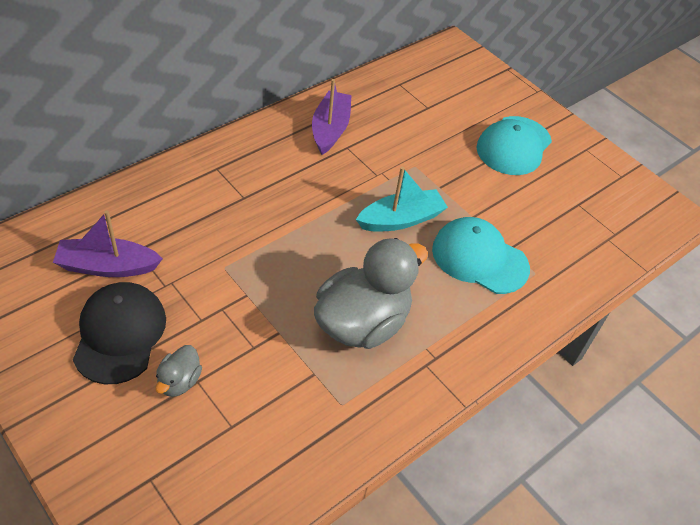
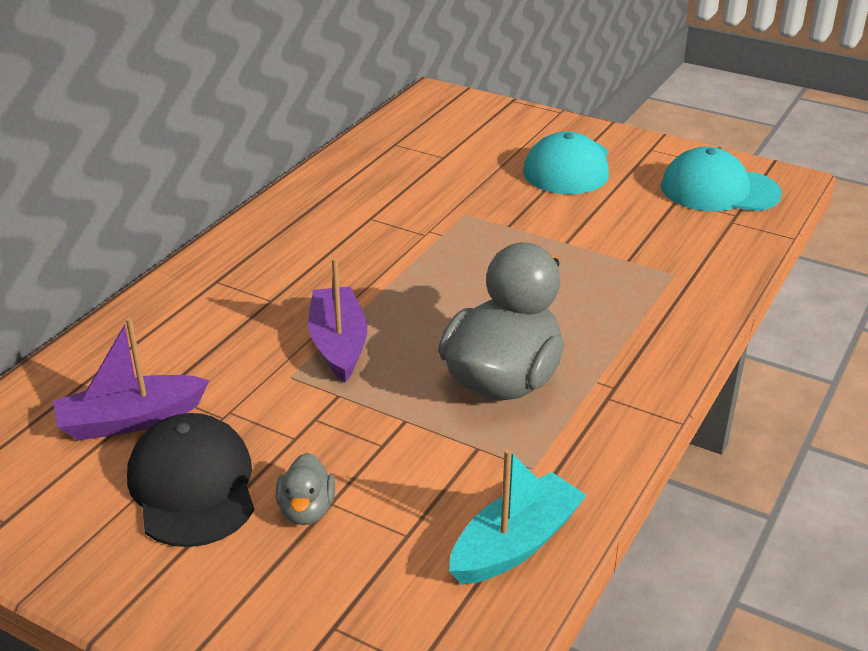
camera: 15 degrees left, 15 degrees down
purple boat [312,79,352,155] -> purple boat moved to [308,258,367,382]
turquoise boat [356,167,448,231] -> turquoise boat moved to [449,449,587,585]
turquoise cap [432,217,530,294] -> turquoise cap moved to [661,147,782,211]

